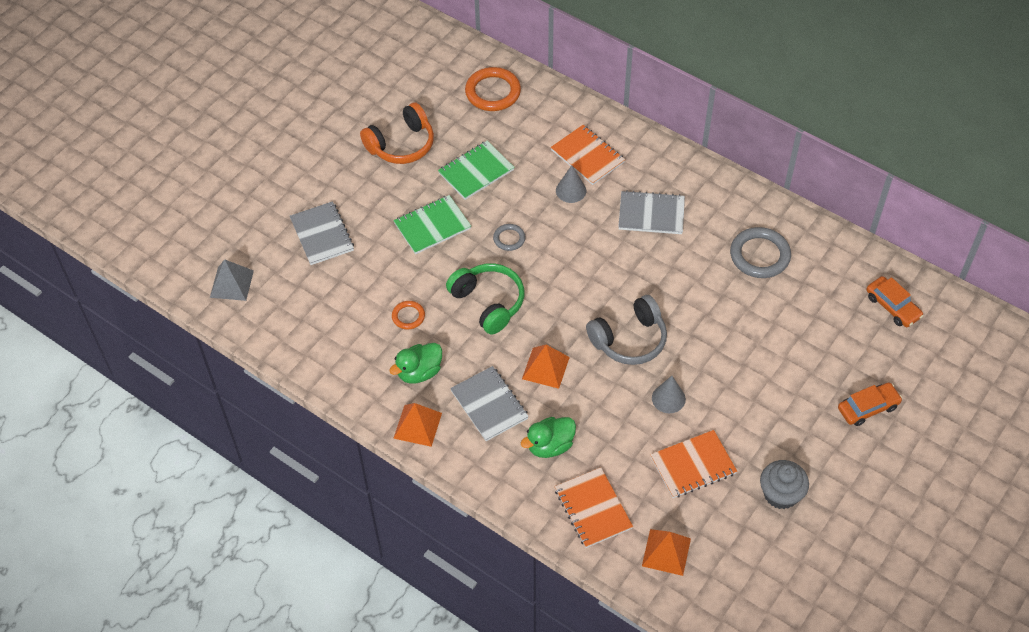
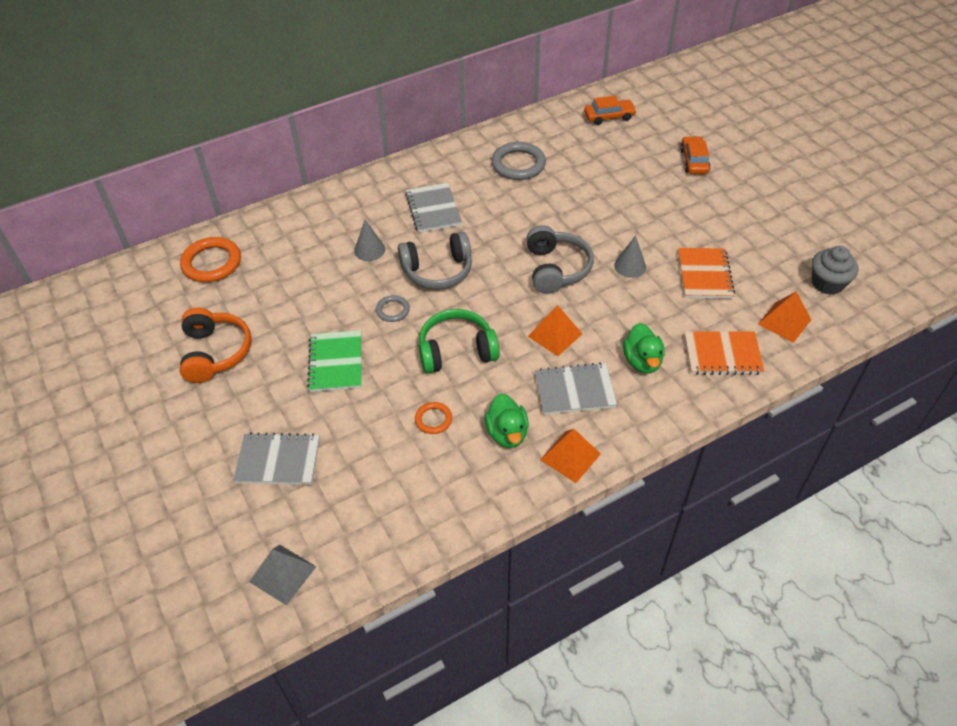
camera: 65 degrees left, 5 degrees down
green notebook [438,140,514,200] -> none
orange notebook [551,125,625,185] -> none
grey notebook [618,190,685,234] -> grey notebook turned 45 degrees counterclockwise [405,183,462,233]
grey cupcake [760,460,809,509] -> grey cupcake moved to [811,246,858,295]
none -> grey headphones [398,232,472,290]

